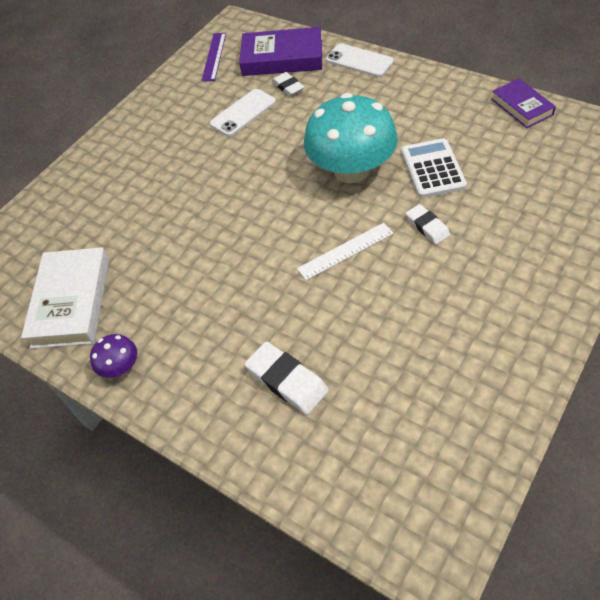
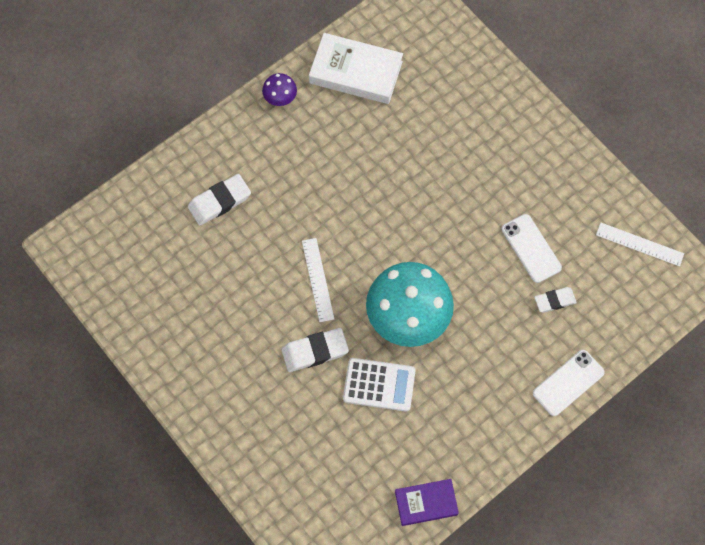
camera: 100 degrees right, 15 degrees up
purple ruler [202,33,226,82] -> white ruler [596,223,684,267]
purple book [239,27,322,76] -> none
white eraser [406,204,450,244] -> white eraser [281,328,349,372], size x1.55

